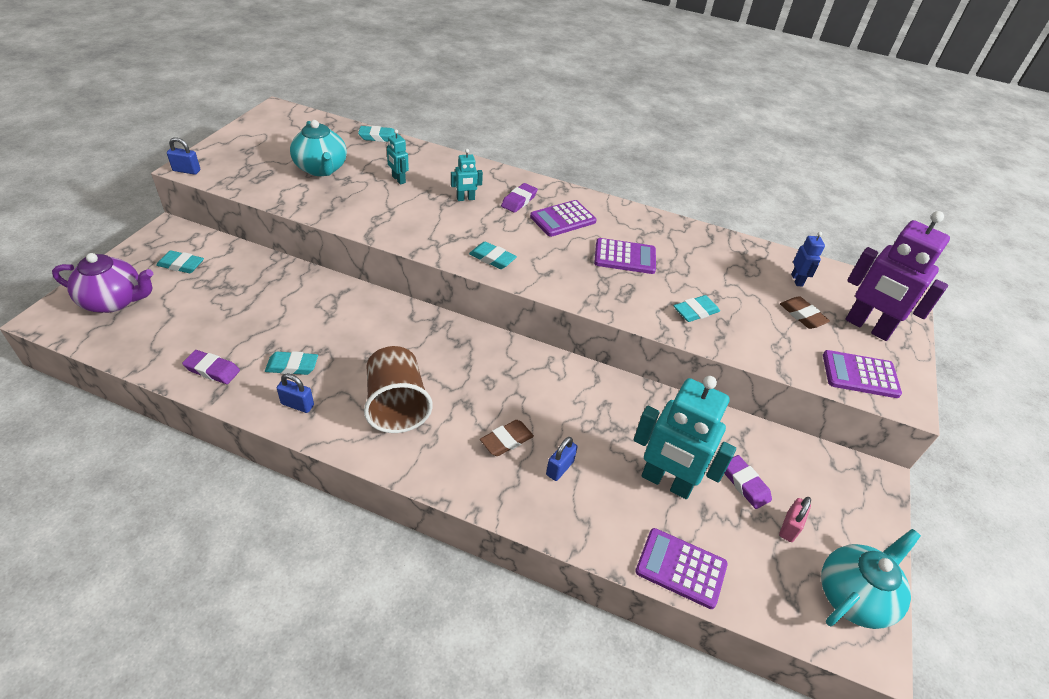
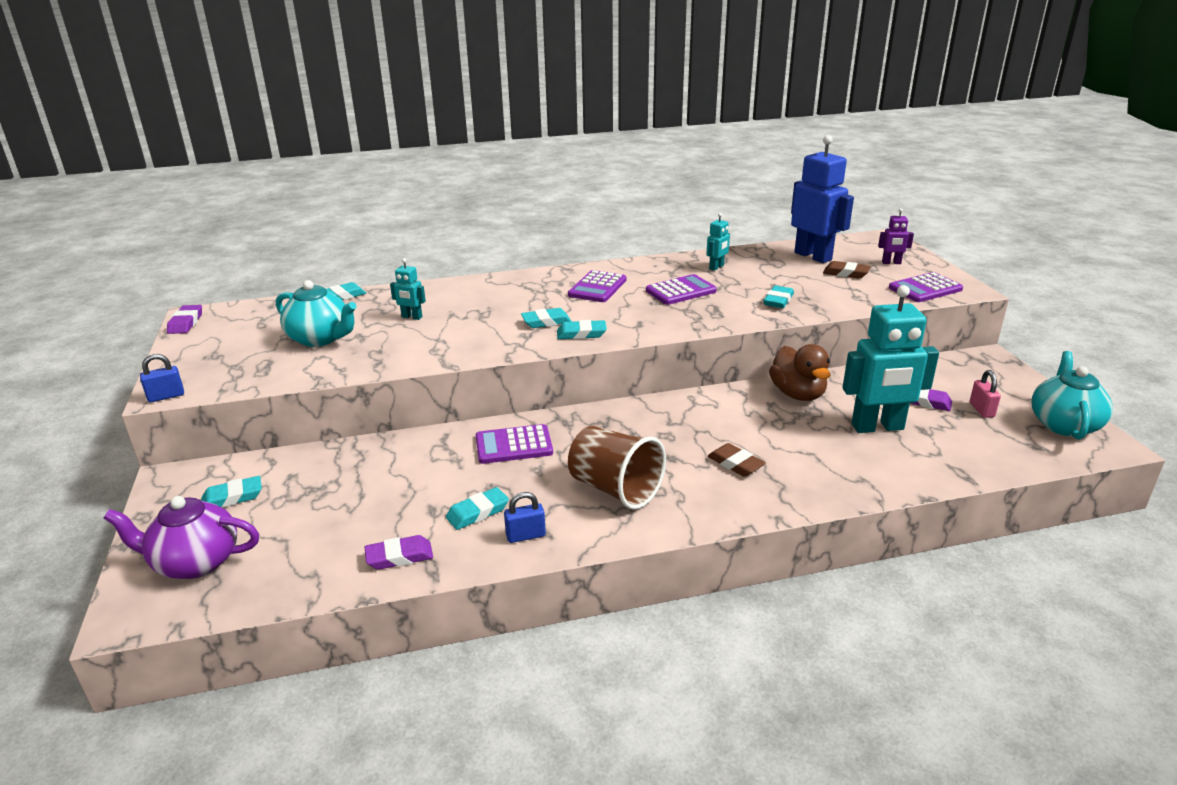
camera: 30 degrees left, 15 degrees down
purple teapot [52,253,153,313] -> purple teapot turned 150 degrees counterclockwise [104,496,259,579]
turquoise robot [451,149,483,201] -> turquoise robot moved to [706,213,730,271]
brown eraser [480,420,534,456] -> brown eraser turned 60 degrees counterclockwise [708,443,766,477]
purple eraser [501,183,538,213] -> purple eraser moved to [167,305,202,334]
blue padlock [546,437,578,481] -> none
purple calculator [635,528,728,609] -> purple calculator moved to [476,424,553,464]
blue robot [791,232,825,287] -> blue robot [791,135,854,263], size x2.17
purple robot [845,211,950,341] -> purple robot [878,208,914,264], size x0.46
none -> turquoise eraser [521,308,572,328]
none -> brown duck [769,344,831,401]

